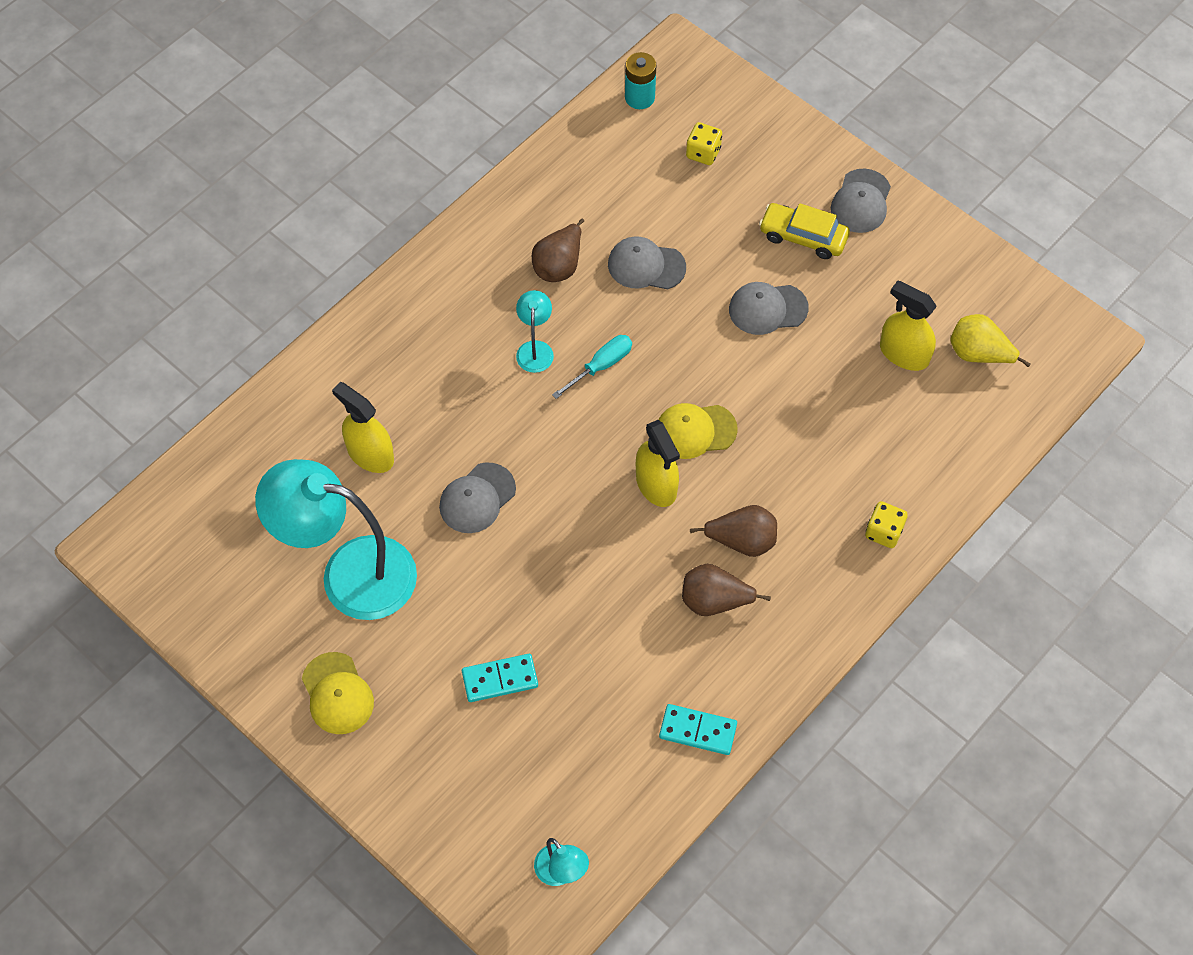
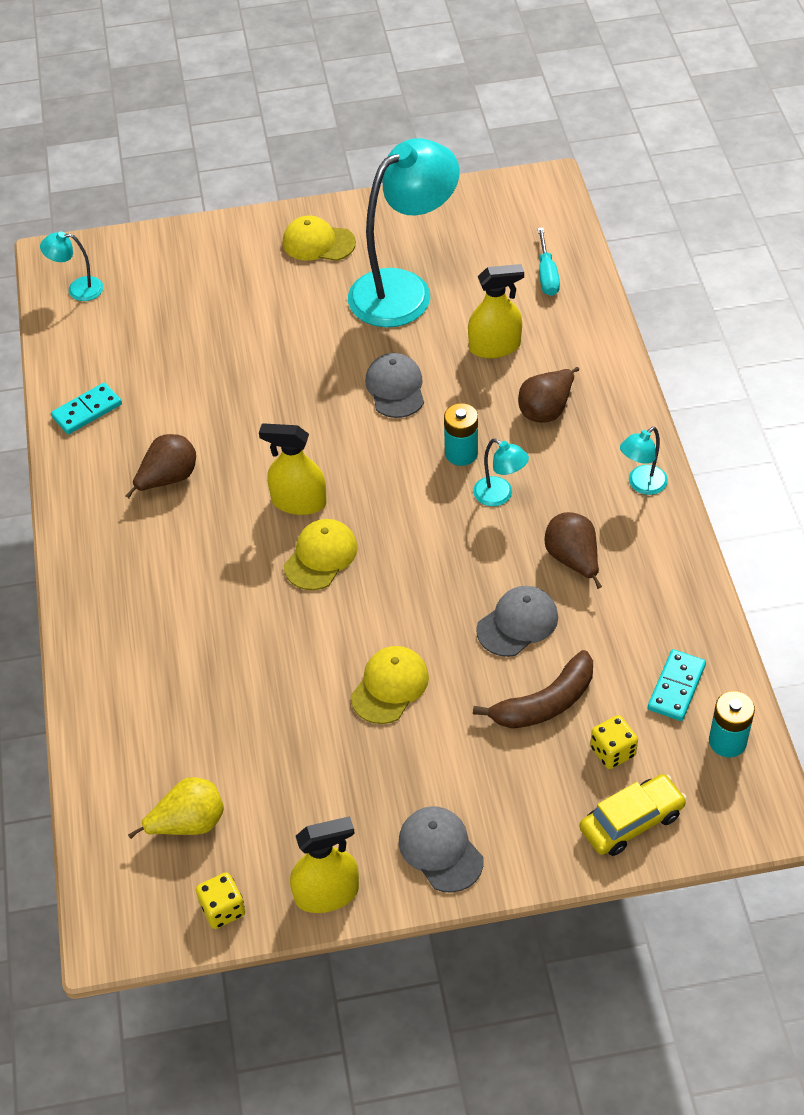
camera: 130 degrees right, 10 degrees down
turquoise domino [462,654,538,702] -> turquoise domino moved to [648,649,706,721]
turquoise screwdriver [552,335,632,399] -> turquoise screwdriver moved to [538,228,560,296]
brown pear [690,505,777,557] -> brown pear moved to [518,367,579,423]
grey cap [729,282,809,335] -> yellow cap [351,646,429,724]
yellow car [759,203,850,259] -> yellow car moved to [579,774,687,856]
yellow dice [865,501,908,548] -> yellow dice moved to [196,872,245,929]
yellow spray bottle [880,281,937,371] -> yellow spray bottle moved to [290,816,359,913]
none -> turquoise battery [444,403,478,466]
none -> brown banana [473,650,593,729]
none -> turquoise lamp [620,427,668,495]

